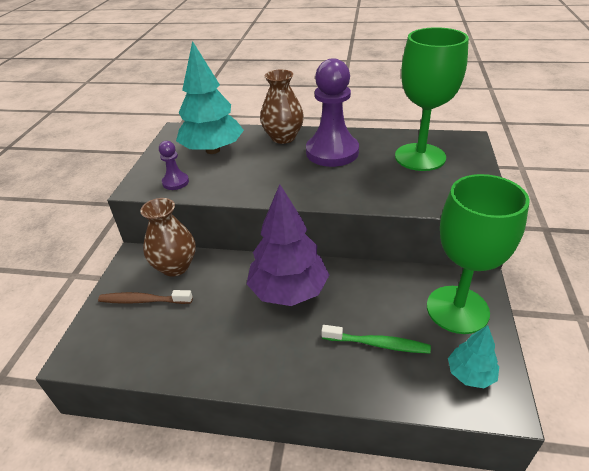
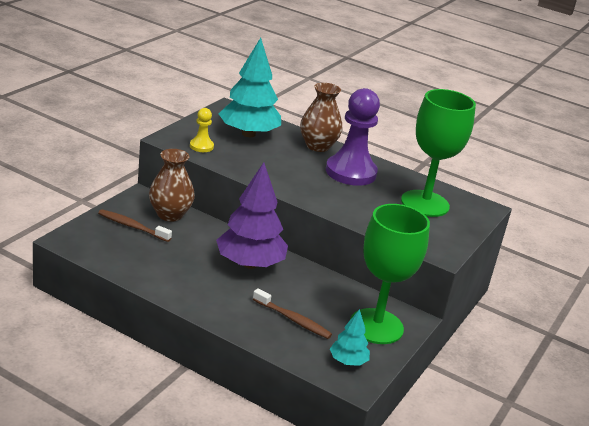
camera: 15 degrees right, 10 degrees down
purple pawn [159,141,189,190] -> yellow pawn [190,108,214,152]
green toothbrush [322,325,431,354] -> brown toothbrush [253,288,332,339]

